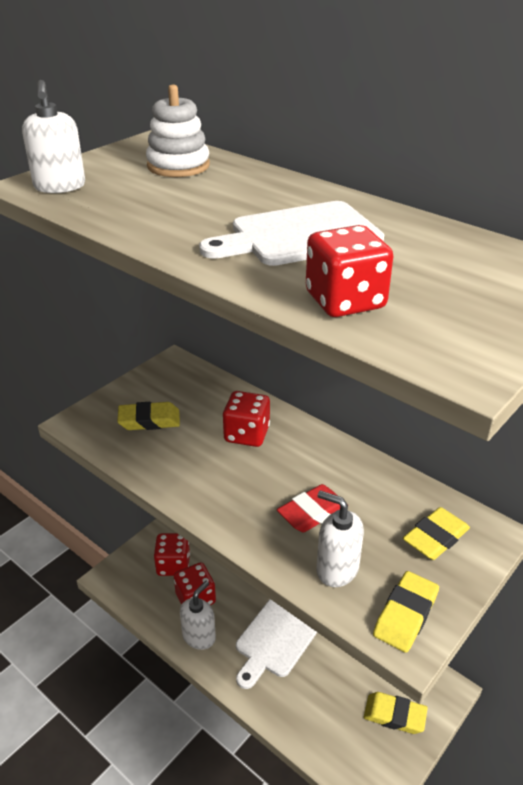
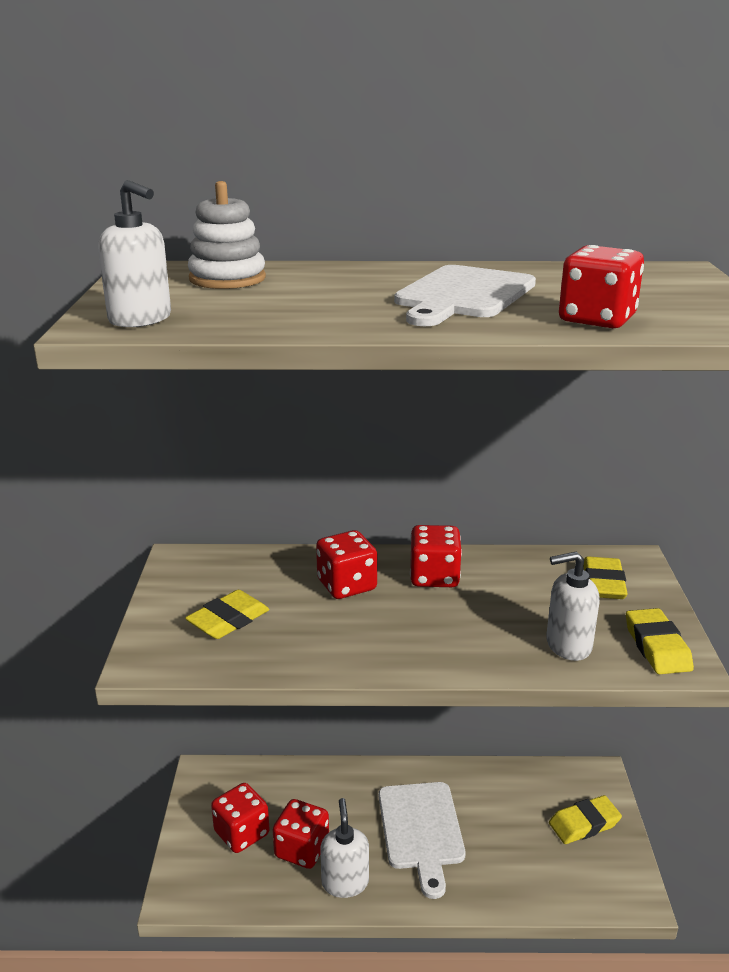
camera: 40 degrees left, 10 degrees down
red eraser [277,484,340,533] -> none
none -> red dice [410,525,462,587]

